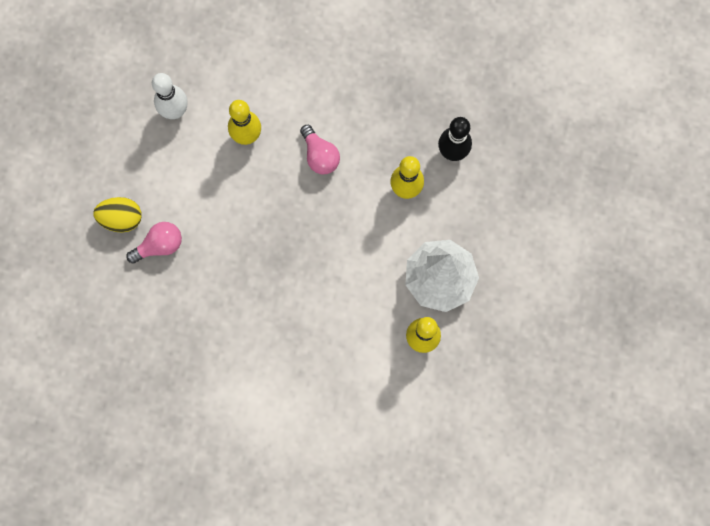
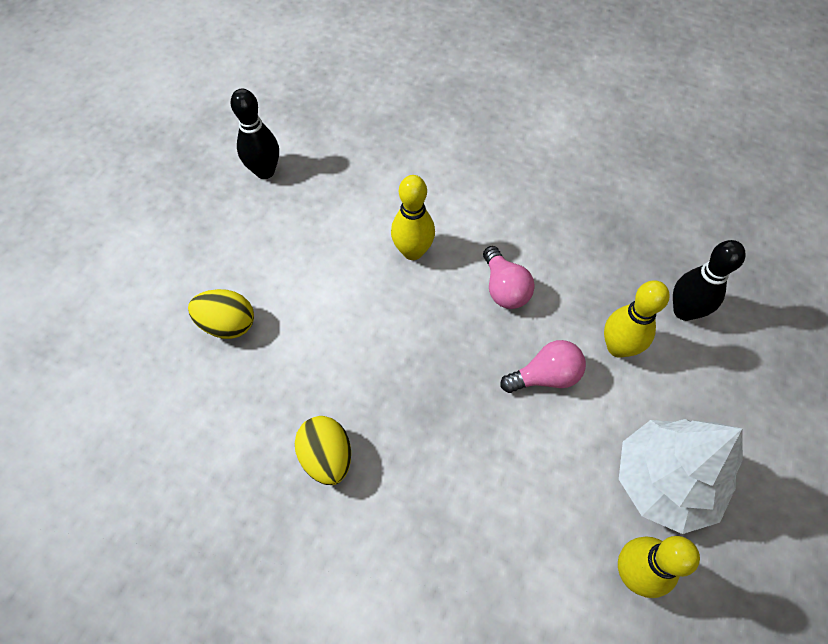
camera: 10 degrees right, 15 degrees down
pink light bulb [126,222,182,264] -> pink light bulb moved to [500,340,586,393]
white bowling pin [152,73,188,119] -> none
none -> black bowling pin [231,89,279,179]
none -> yellow egg [295,416,351,485]

